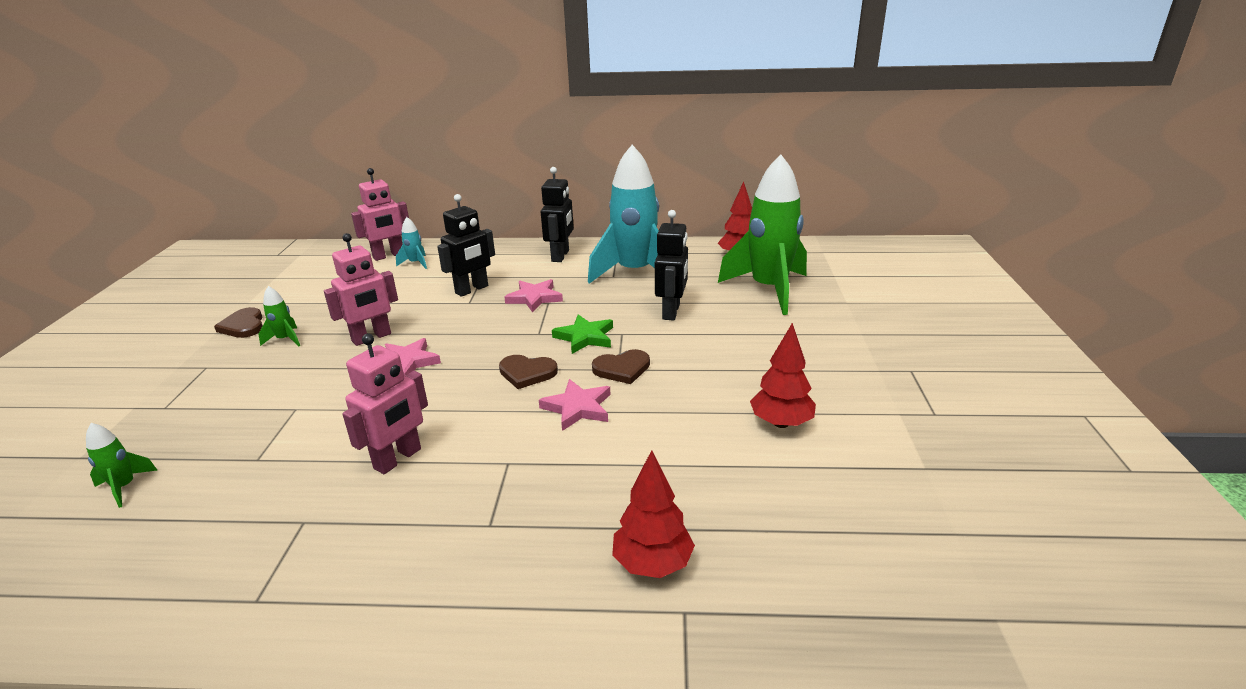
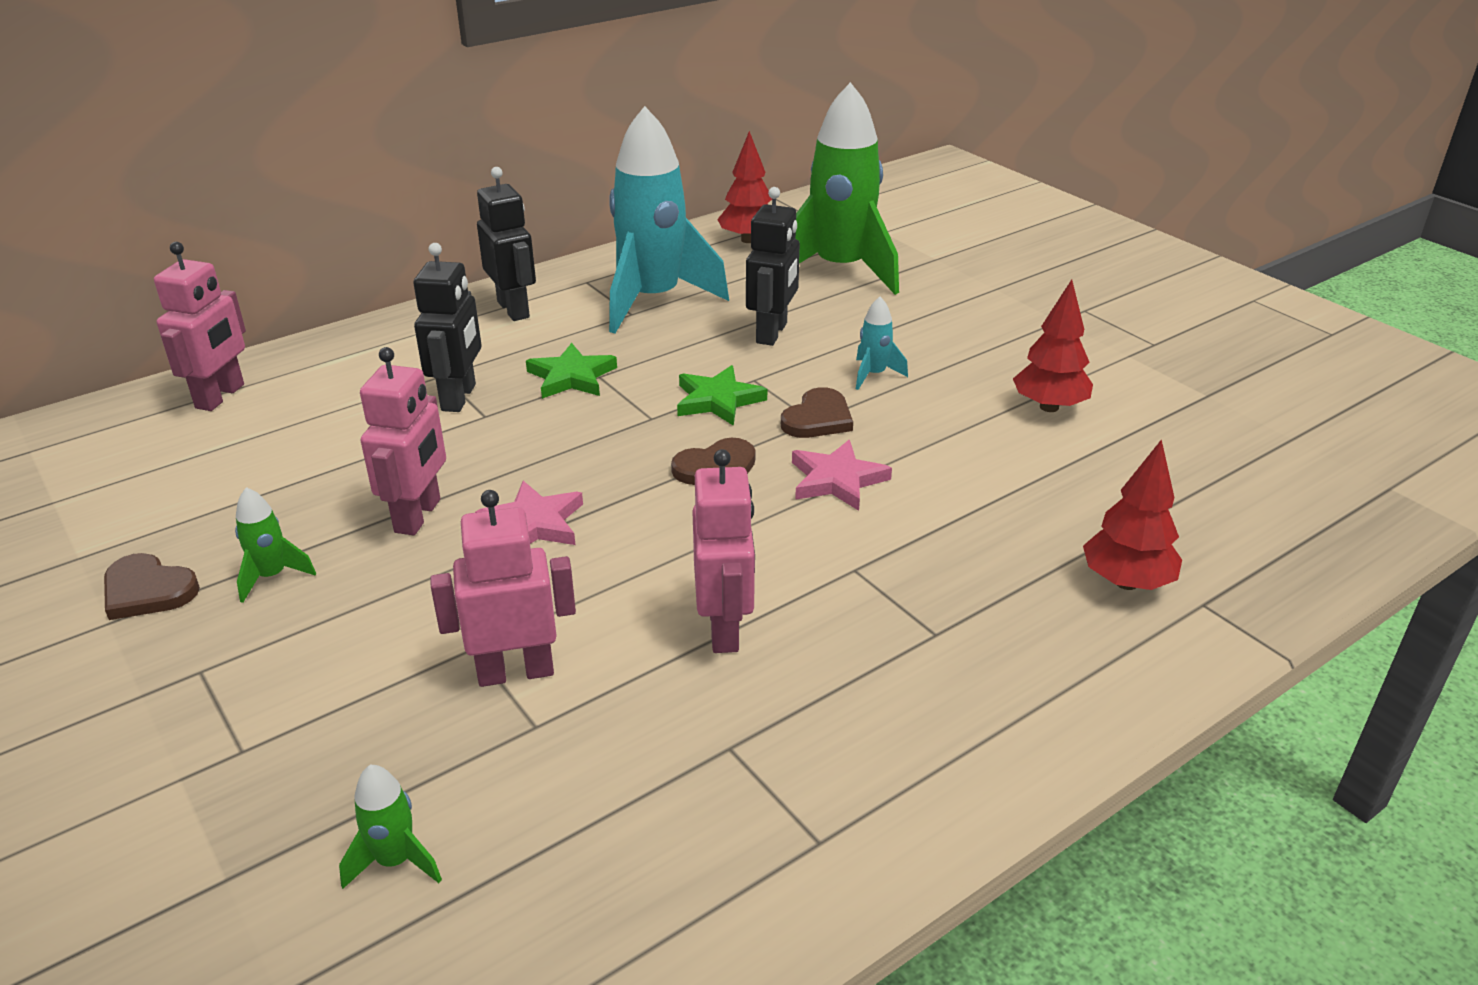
camera: 40 degrees left, 5 degrees up
turquoise rocket [396,217,427,269] -> turquoise rocket moved to [856,297,908,390]
pink star [504,279,563,313] -> green star [526,343,617,399]
black robot [655,210,688,321] -> black robot turned 45 degrees clockwise [746,187,800,346]
none -> pink robot [430,490,576,687]

